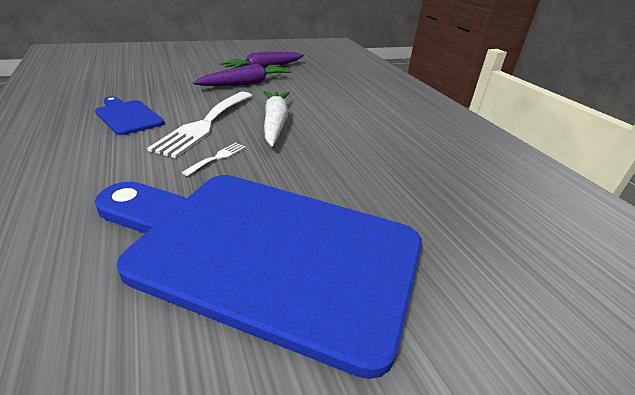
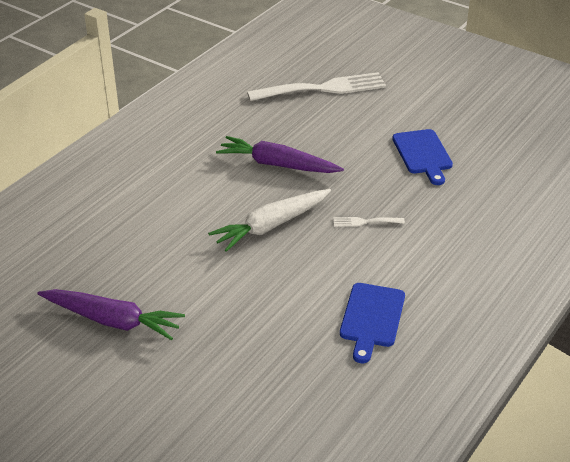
camera: 120 degrees left, 5 degrees up
blue cutting board [94,175,422,379] -> blue cutting board [392,129,453,185], size x0.41
white fork [147,92,252,158] -> white fork moved to [247,72,386,101]
purple carrot [193,63,292,86] -> purple carrot moved to [216,136,344,173]

